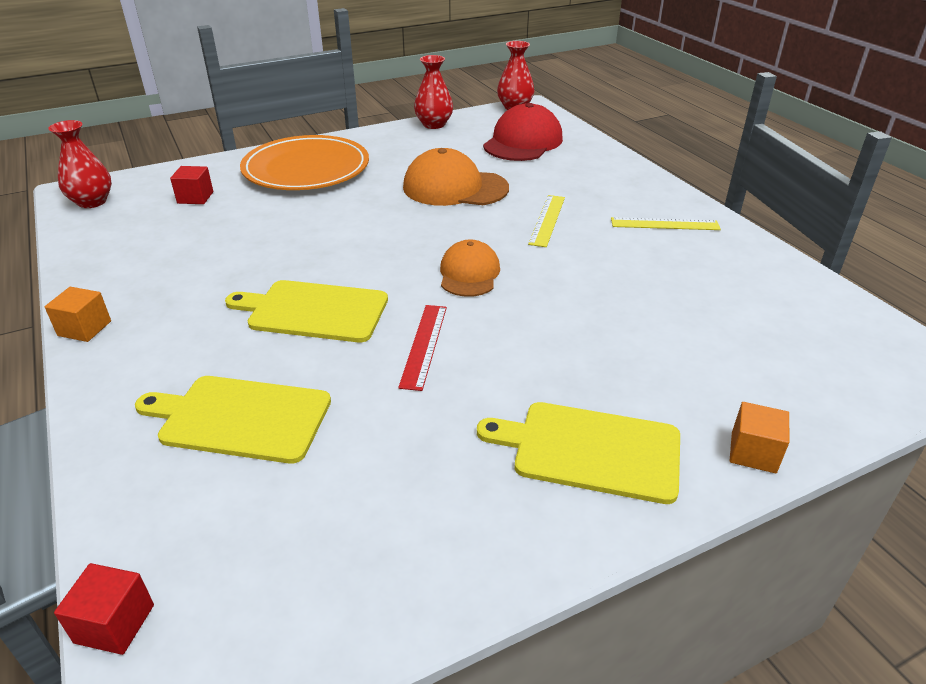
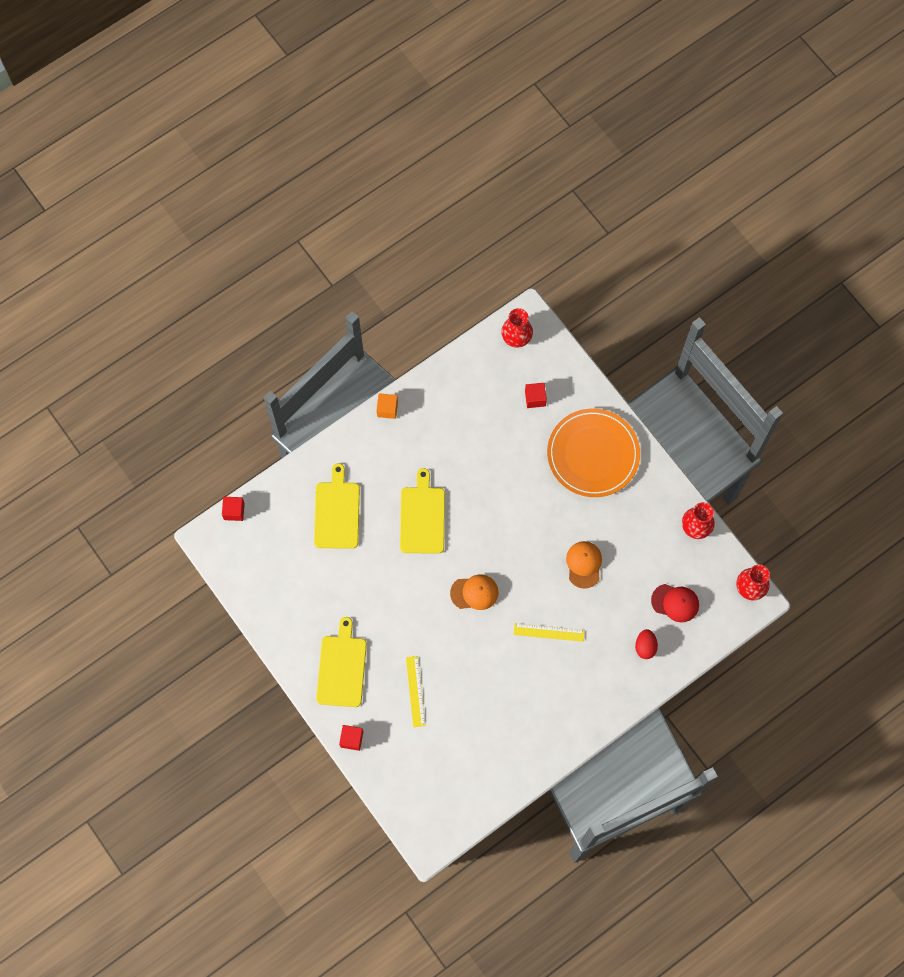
camera: 80 degrees right, 35 degrees up
red ruler [398,305,447,391] -> none
orange cap [403,148,509,206] -> orange cap [566,541,602,589], size x0.63
red cap [483,103,563,161] -> red cap [651,584,699,622], size x0.63
yellow ruler [611,217,721,230] -> yellow ruler moved to [406,656,425,727]
orange cube [730,402,789,473] -> red cube [339,725,363,751]
none -> red egg [635,629,658,659]

